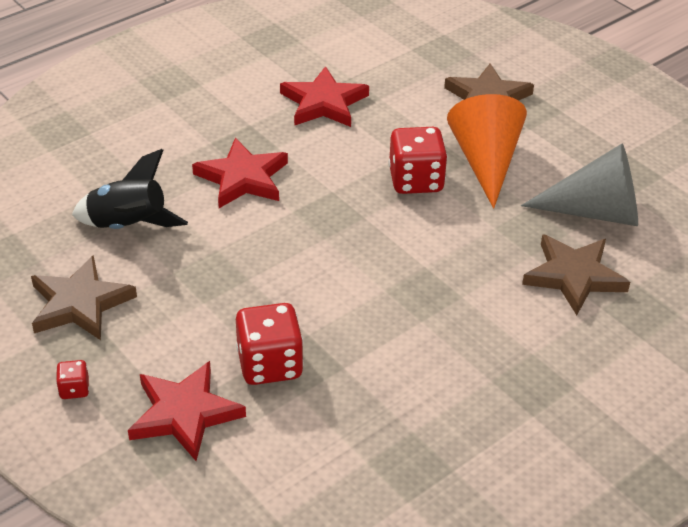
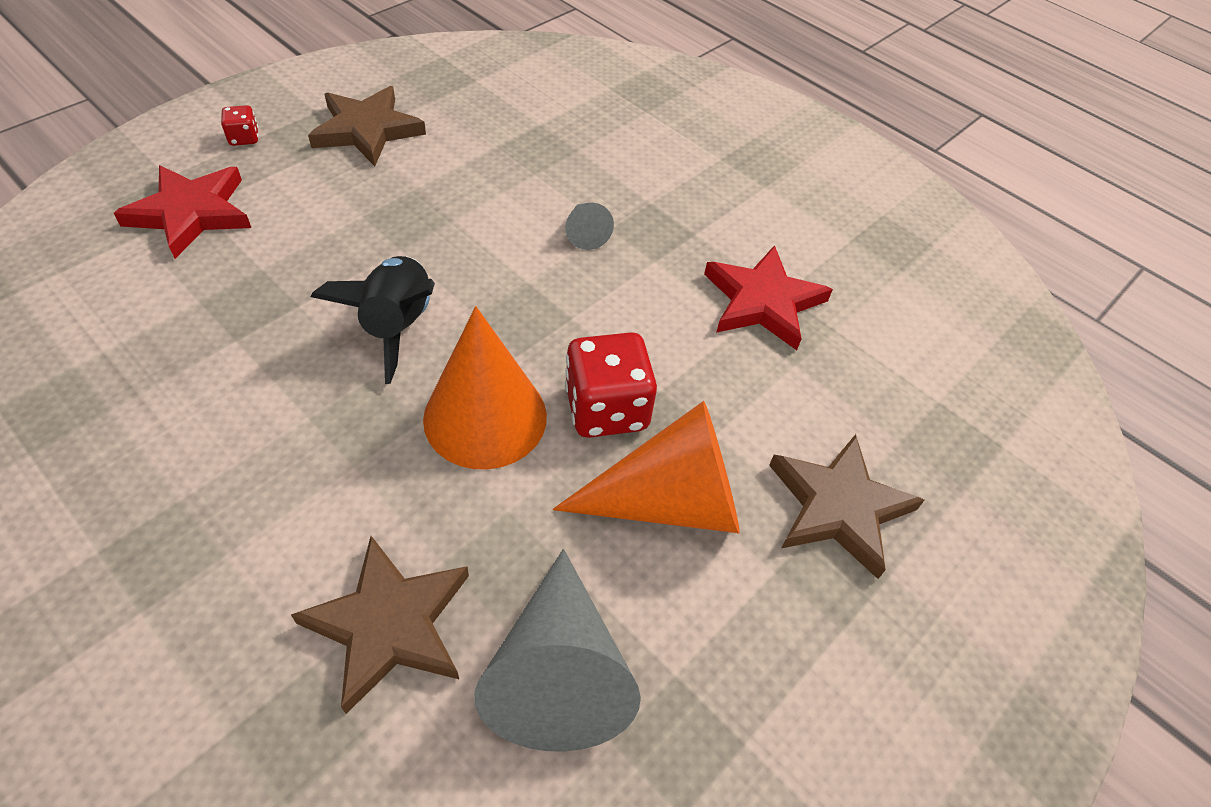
camera: 80 degrees right, 10 degrees up
black rocket [72,149,188,229] -> black rocket moved to [311,256,435,384]
red star [192,138,288,208] -> grey cone [565,203,614,250]
red dice [236,303,304,385] -> none
none -> orange cone [423,306,547,470]

